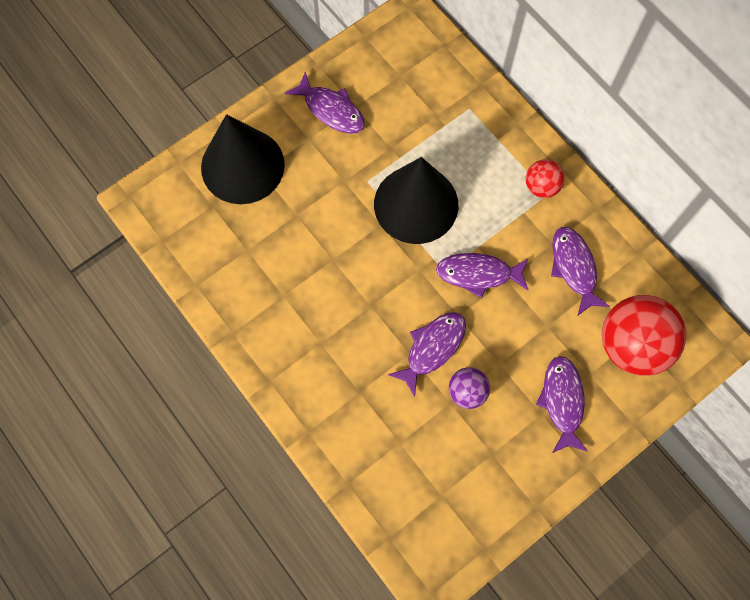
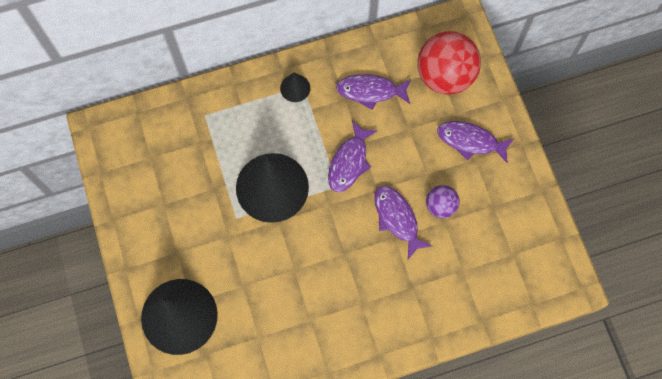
camera: 70 degrees left, 0 degrees up
purple fish [285,72,365,134] -> none
red ball [526,159,565,198] -> black cone [280,72,310,102]

